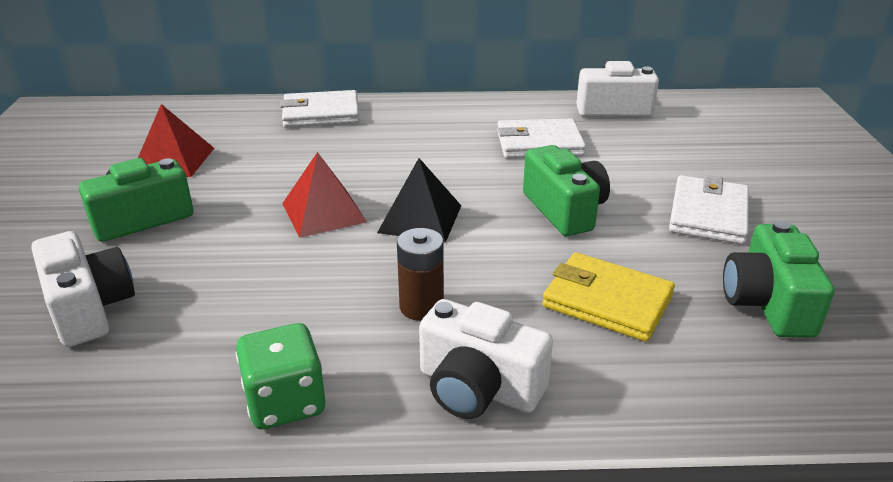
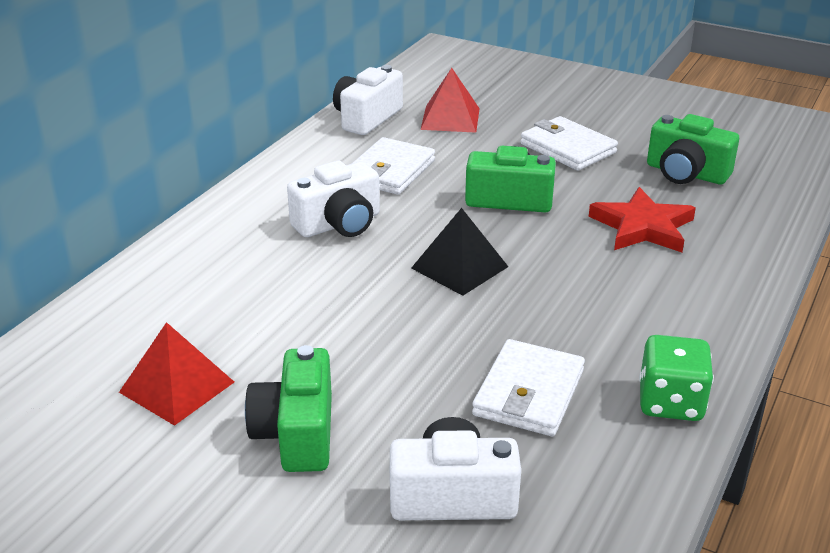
camera: 60 degrees left, 0 degrees up
white wallet [280,90,360,128] -> white wallet moved to [472,339,585,436]
red pyramid [282,152,367,238] -> red pyramid moved to [421,68,480,133]
brown battery [397,228,444,321] -> none
white camera [419,299,553,419] -> white camera moved to [287,161,380,237]
yellow wallet [542,252,675,342] -> red star [589,187,696,252]

